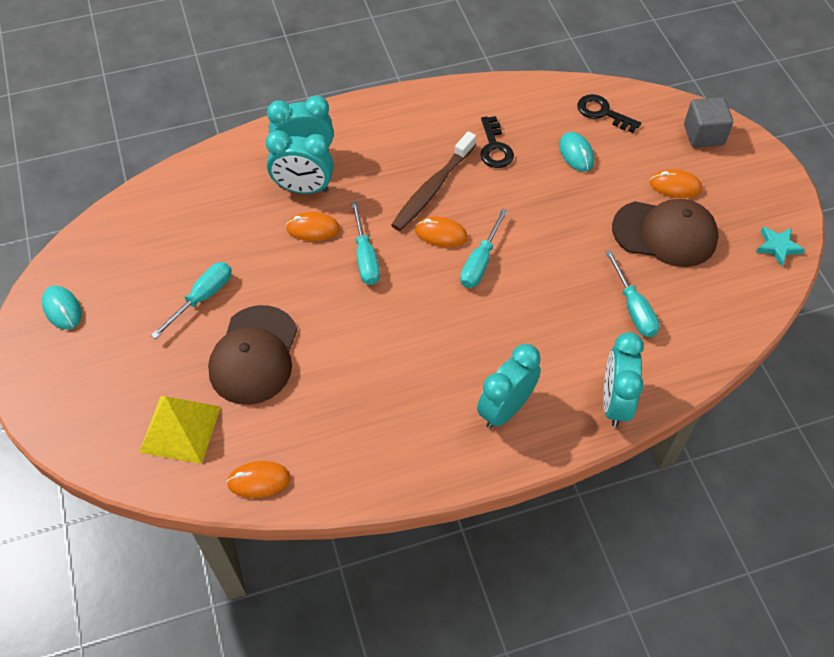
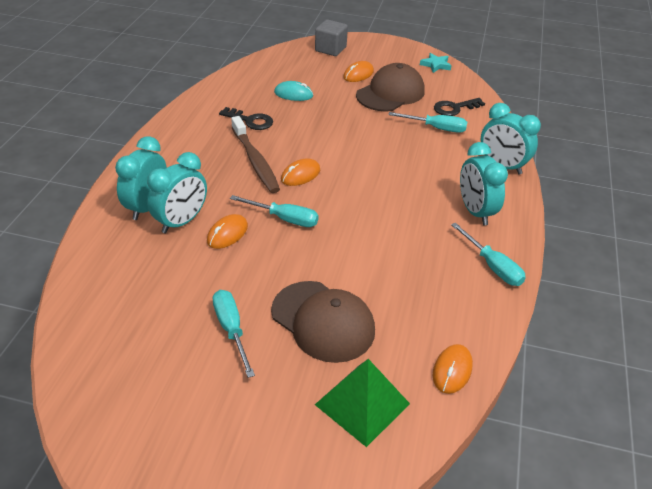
camera: 60 degrees left, 15 degrees down
turquoise mouse [42,286,82,330] -> none
yellow pyramid [139,396,221,464] -> green pyramid [315,359,410,447]
turquoise screwdriver [460,208,508,288] -> turquoise screwdriver moved to [451,223,526,286]
black key [577,94,641,133] -> black key moved to [434,98,485,116]

